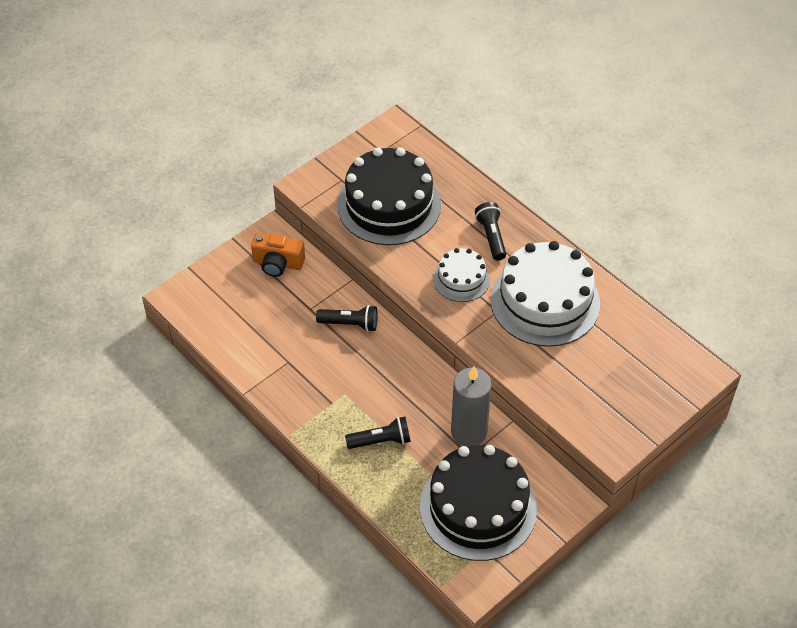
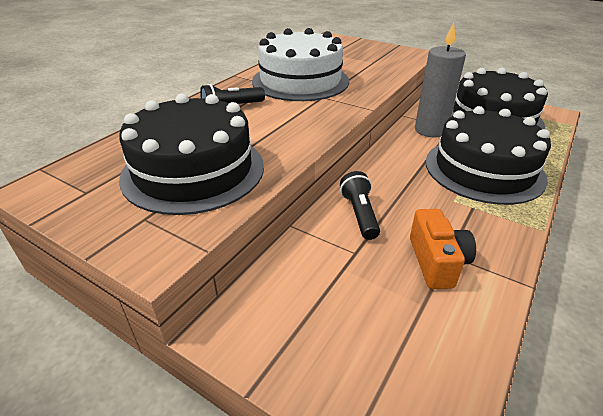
camera: 105 degrees left, 15 degrees down
orange camera [251,233,305,277] -> orange camera moved to [410,209,476,289]
black flashlight [345,417,411,449] -> black cake [426,106,551,205]
white cake [433,248,490,302] -> none

